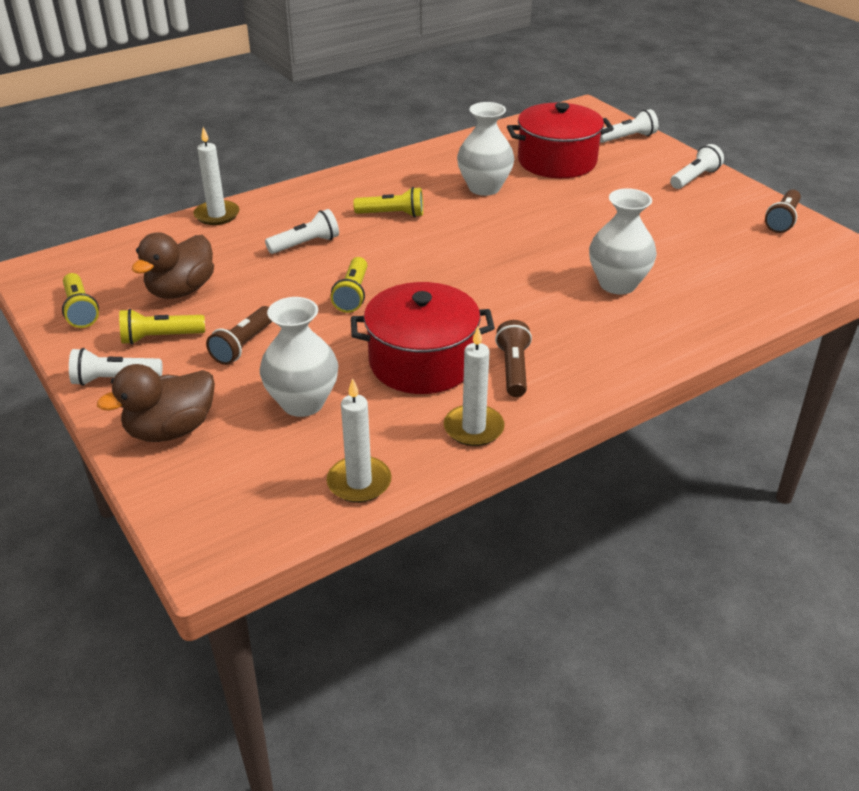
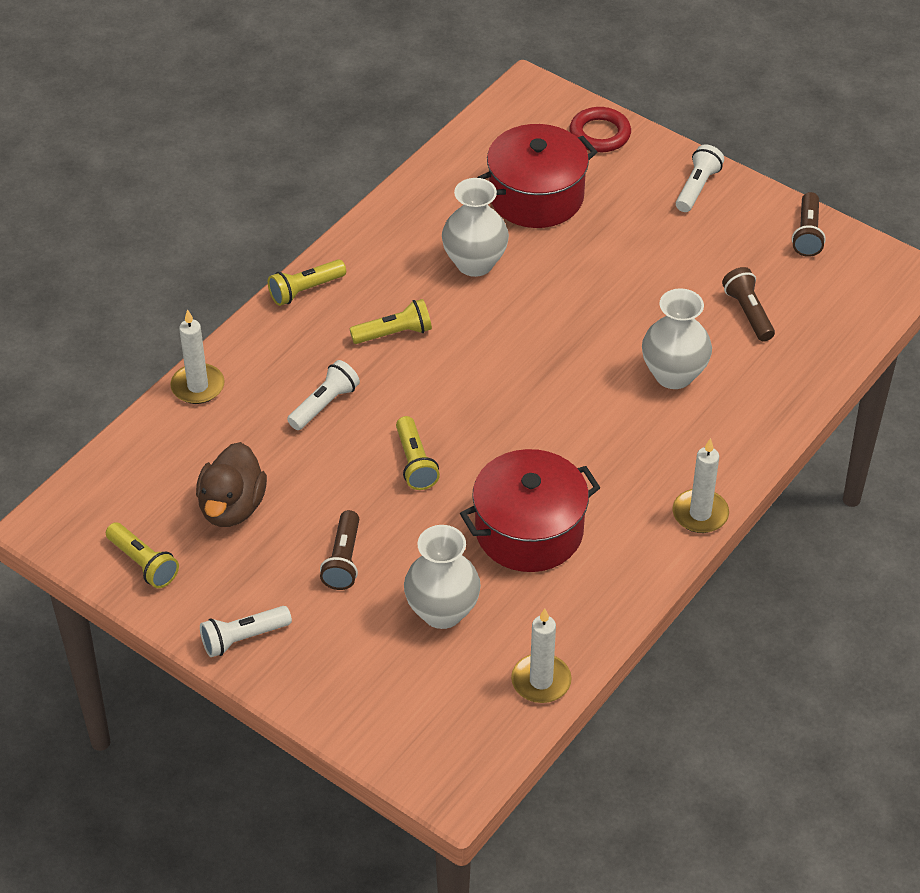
camera: 20 degrees left, 10 degrees up
brown duck [97,364,215,442] -> none
yellow flashlight [119,309,205,345] -> yellow flashlight moved to [268,259,346,306]
white candle [444,327,505,446] -> white candle moved to [673,438,729,533]
brown flashlight [495,320,532,397] -> brown flashlight moved to [722,267,775,341]
white flashlight [600,109,658,143] -> red ring [569,107,631,152]

